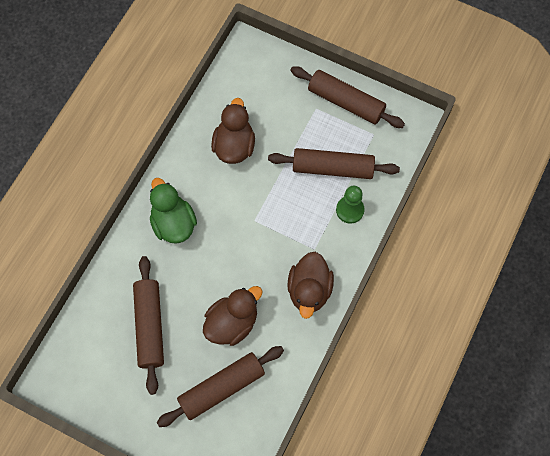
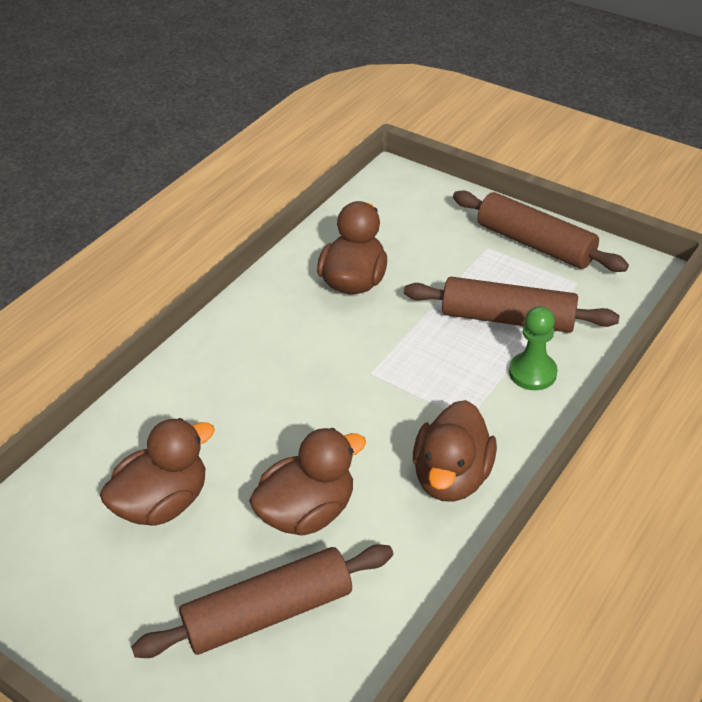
camera: 10 degrees right, 25 degrees down
brown rolling pin [133,256,164,395] -> brown duck [100,418,215,526]
green duck [150,178,197,244] -> none

